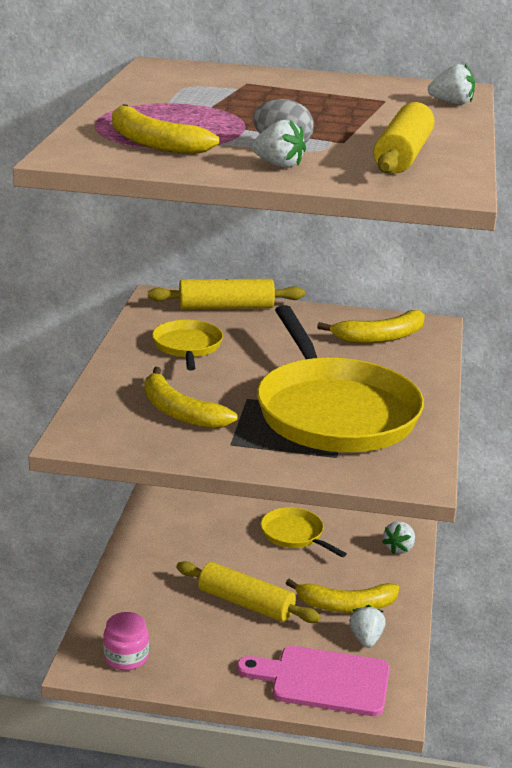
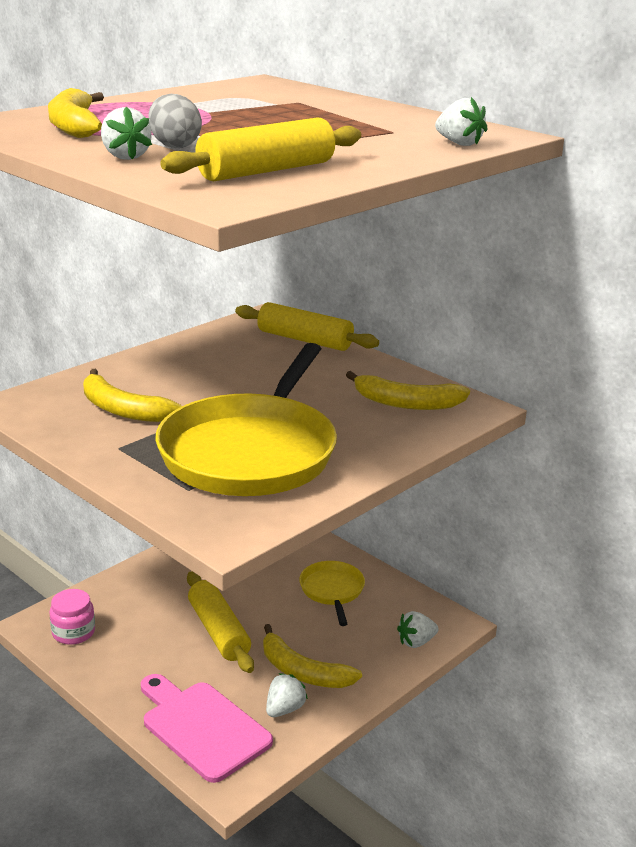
camera: 35 degrees right, 0 degrees up
yellow banana [145,367,237,429] -> yellow banana turned 45 degrees counterclockwise [83,369,181,422]
yellow pan [152,320,223,370] -> none

